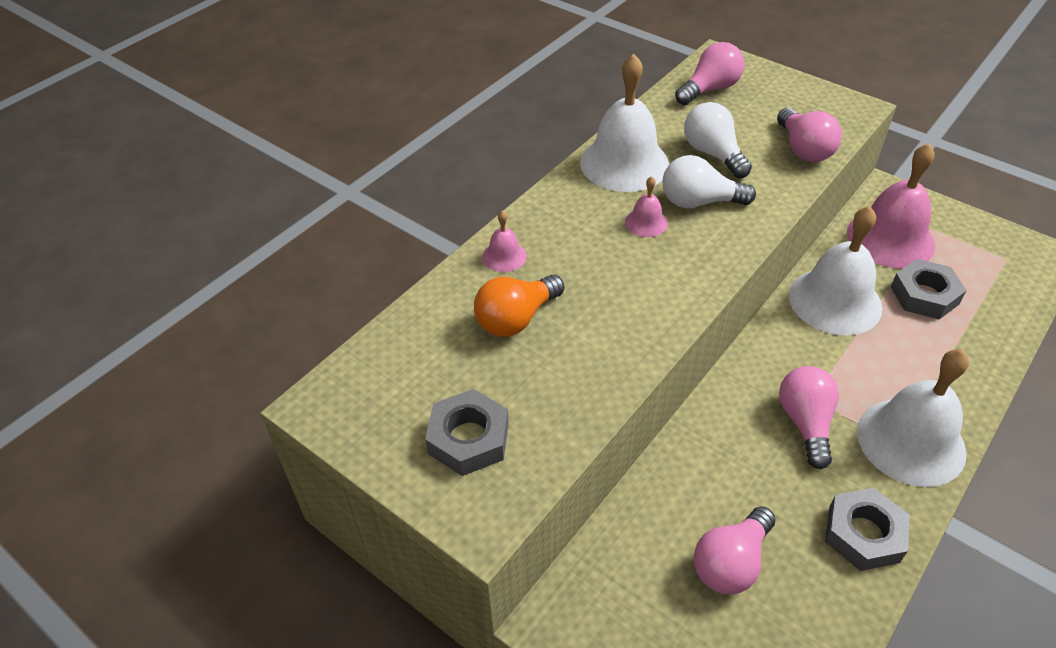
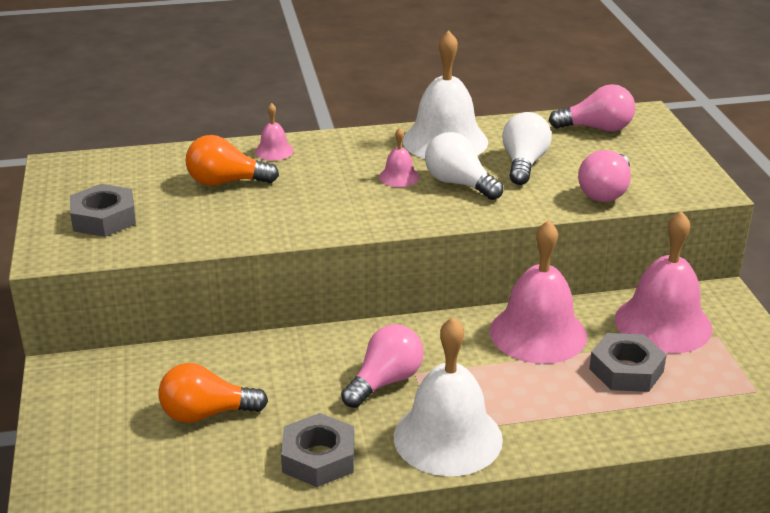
camera: 40 degrees right, 15 degrees down
pink light bulb [694,506,776,594] -> orange light bulb [159,363,268,423]
white bell [789,206,882,336] -> pink bell [490,220,587,364]

